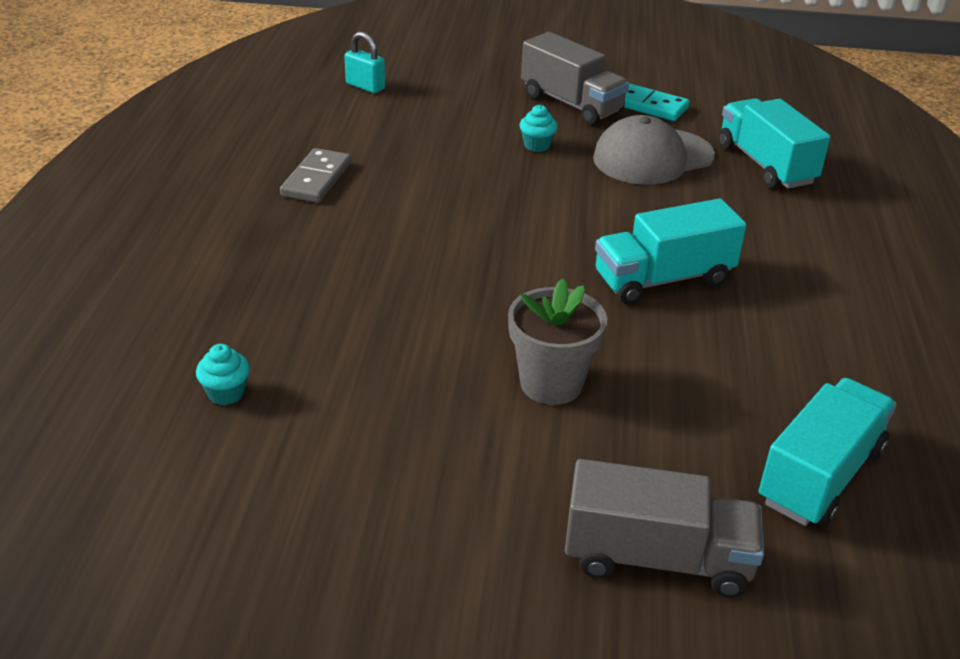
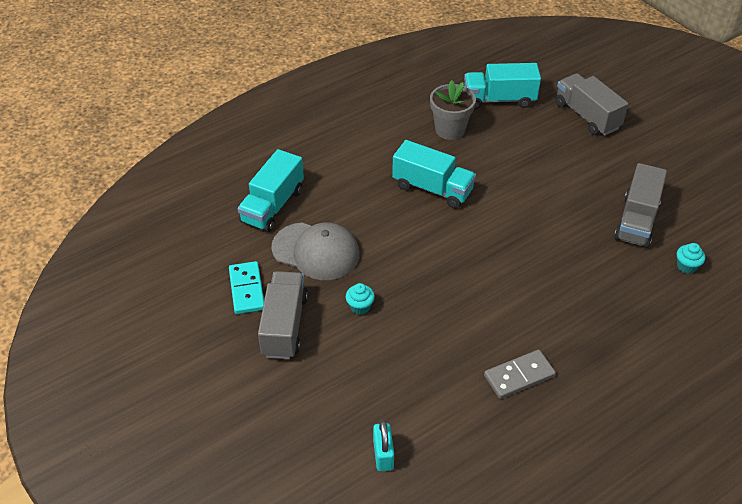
camera: 130 degrees left, 10 degrees up
grey flower pot [508,278,607,405] -> grey flower pot moved to [430,80,476,140]
none -> grey truck [614,163,667,248]

